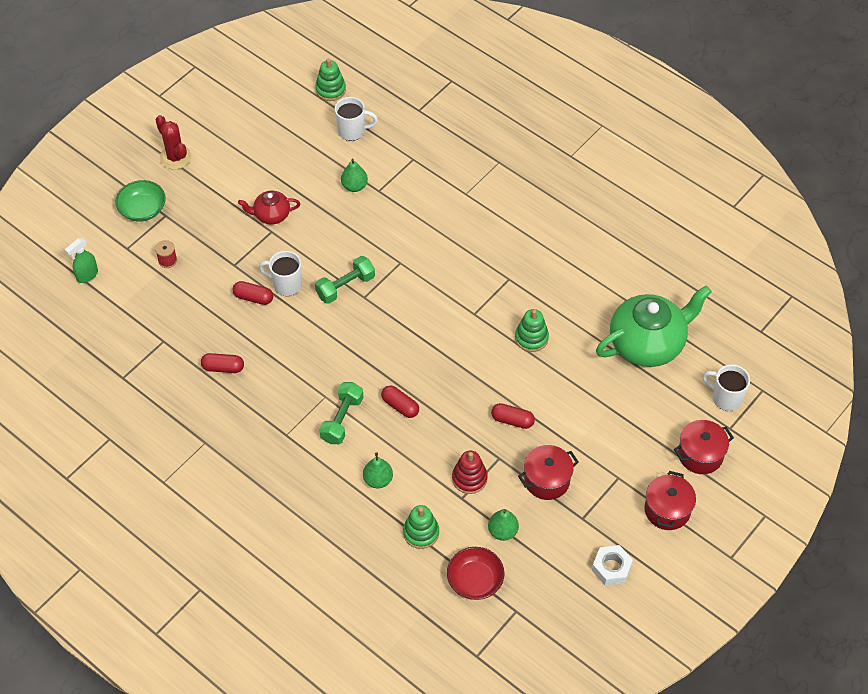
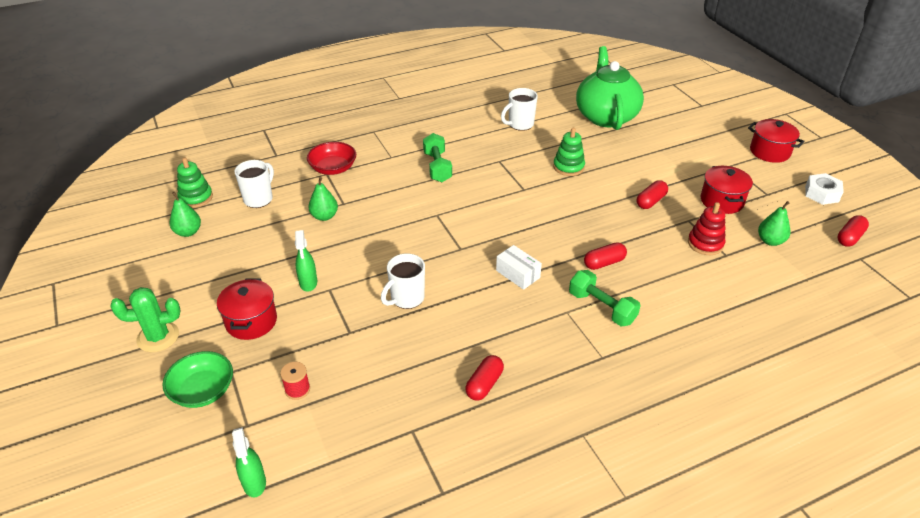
camera: 65 degrees left, 15 degrees down
red cactus [156,115,191,169] -> green cactus [110,287,180,352]
red capsule [232,281,273,305] -> red capsule moved to [837,215,869,247]
red teapot [238,191,300,224] -> green spray bottle [295,230,317,292]
green dumbbell [315,256,375,304] -> green dumbbell moved to [423,133,452,182]
green pear [363,452,393,488] -> green pear moved to [170,192,201,237]
green stacking toy [403,505,439,549] -> none
red bowl [447,547,505,600] -> red bowl moved to [307,142,356,175]
red pot [674,420,734,474] -> red pot moved to [217,278,277,340]
white mug [702,364,750,411] -> white mug moved to [501,88,538,131]
none -> white box [496,245,542,290]

